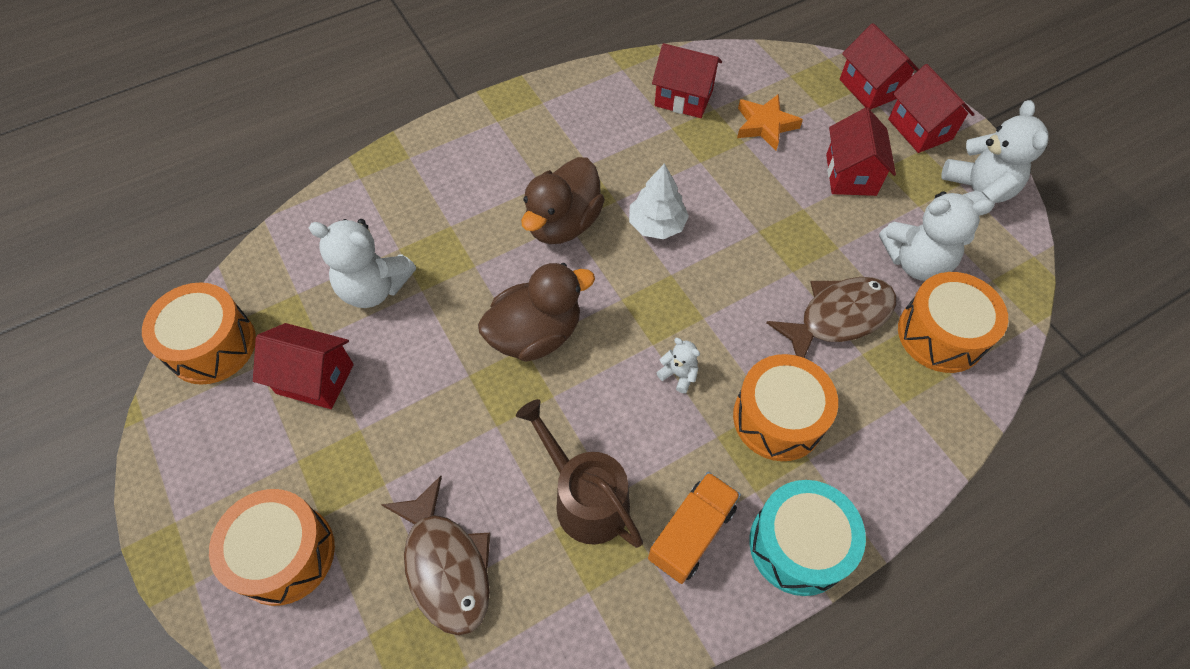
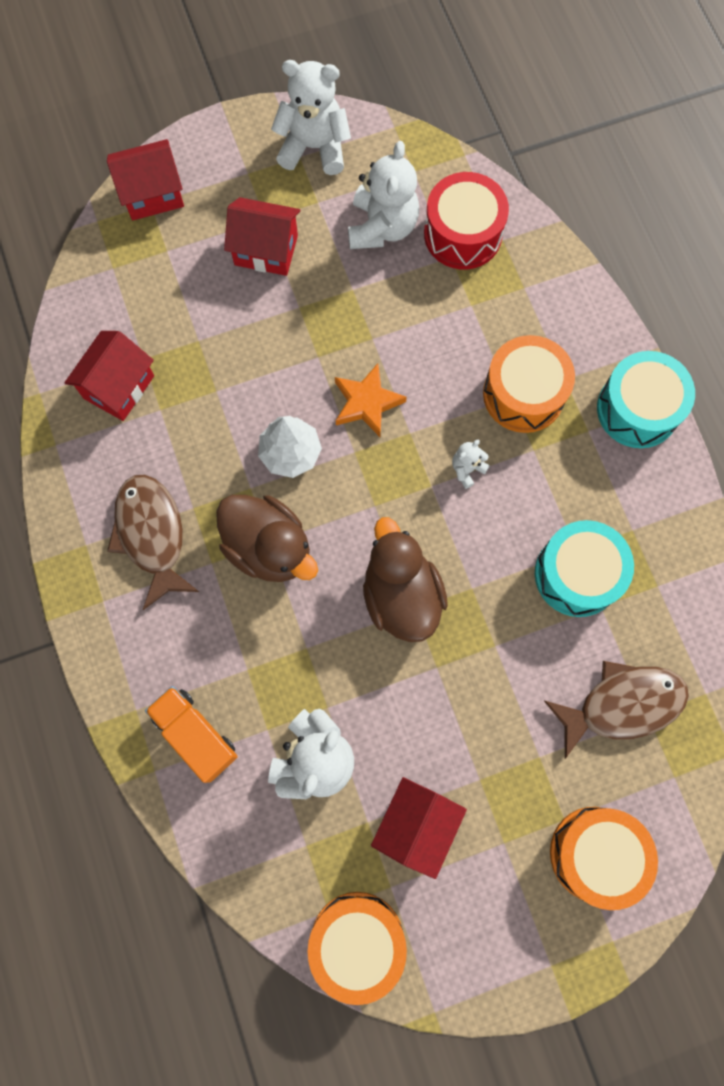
camera: 80 degrees left, 15 degrees up
brown watering can [516,399,643,548] -> turquoise drum [535,520,634,617]
orange truck [648,472,741,584] -> orange truck moved to [145,686,238,783]
orange star [737,94,803,150] -> orange star moved to [335,363,407,437]
brown fish [766,277,897,358] -> brown fish moved to [107,475,199,610]
red house [888,64,975,153] -> none
orange drum [898,272,1008,373] -> red drum [424,172,509,269]

